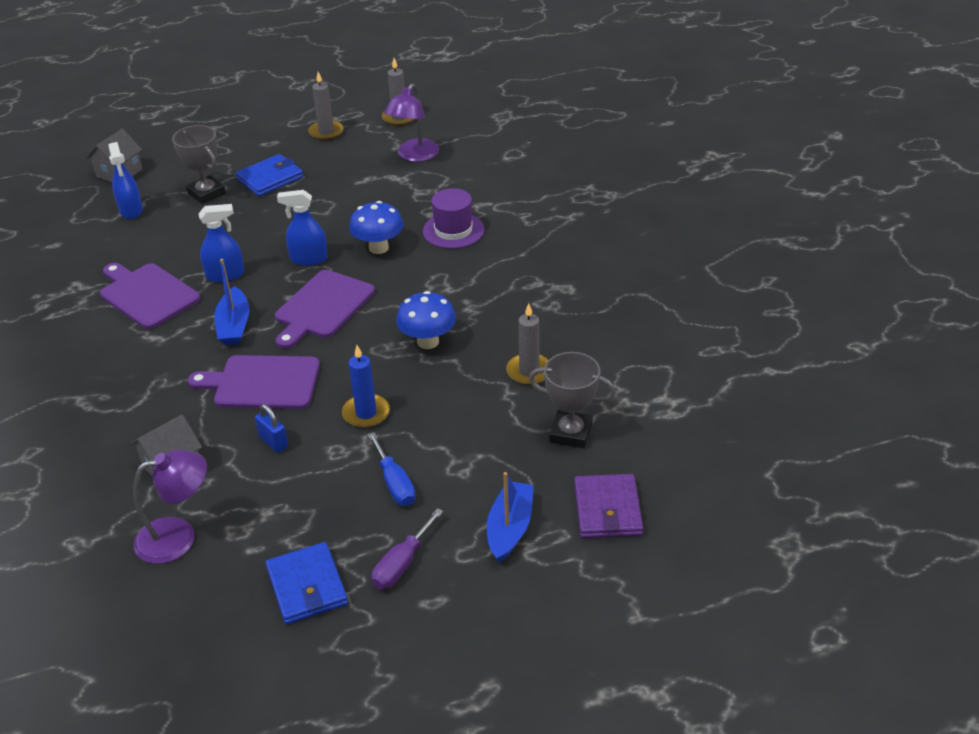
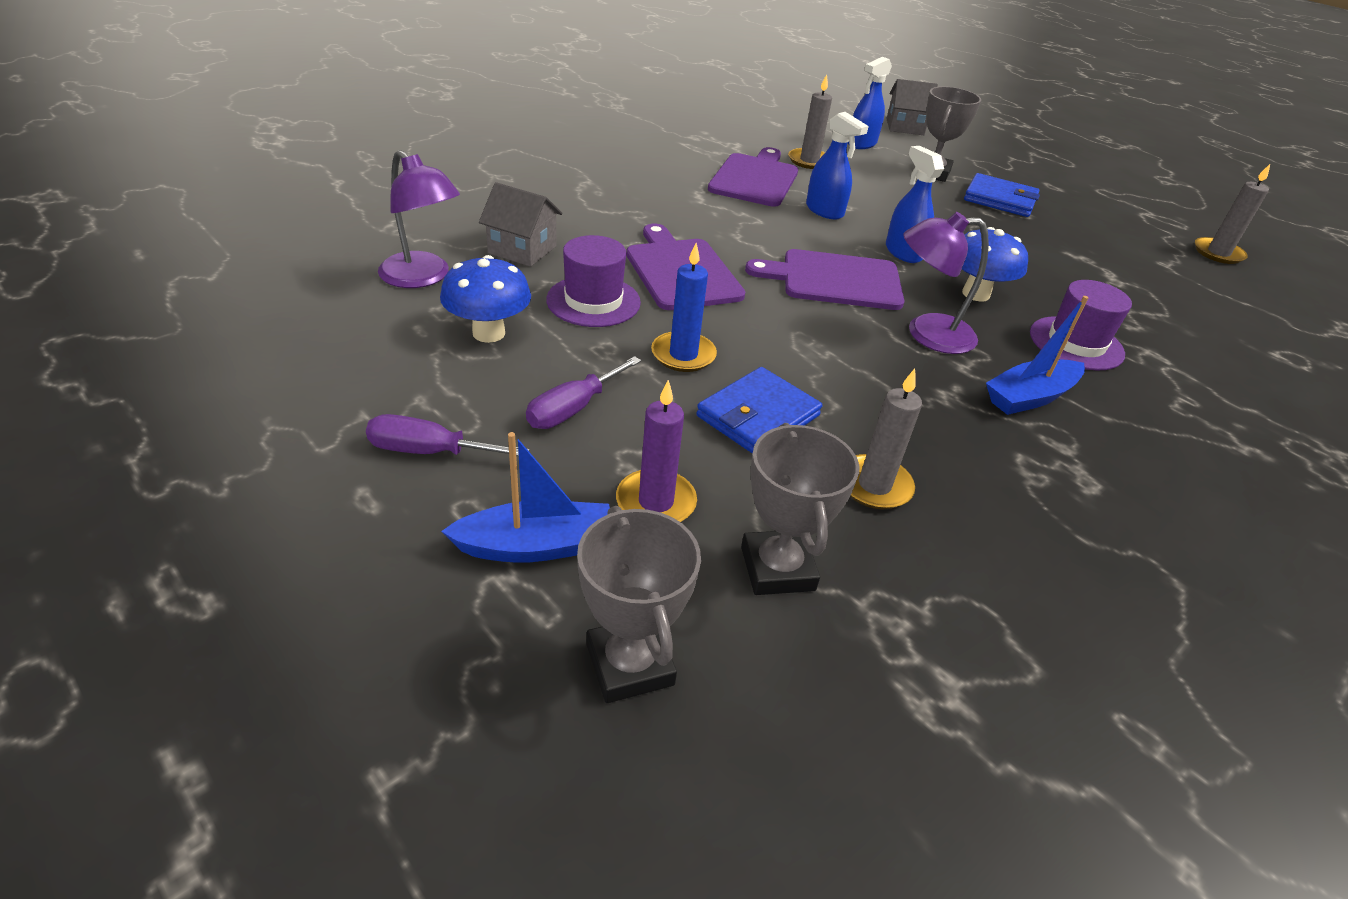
camera: 60 degrees right, 0 degrees up
blue boat [214,259,249,345] -> blue boat moved to [986,296,1089,415]
blue padlock [255,404,288,453] -> purple hat [546,235,641,327]
blue wallet [266,542,348,625] -> blue wallet moved to [696,367,822,454]
grey candle [308,72,344,141] -> grey candle moved to [788,74,832,169]
blue screwdriver [368,433,416,506] -> purple screwdriver [526,356,641,429]
purple lamp [384,84,439,162] -> purple lamp moved to [903,212,989,354]
blue mushroom [396,291,456,349] -> blue mushroom moved to [440,255,531,343]
purple wallet [574,474,643,538] -> grey trophy [577,506,701,703]
none -> purple candle [616,380,697,522]

